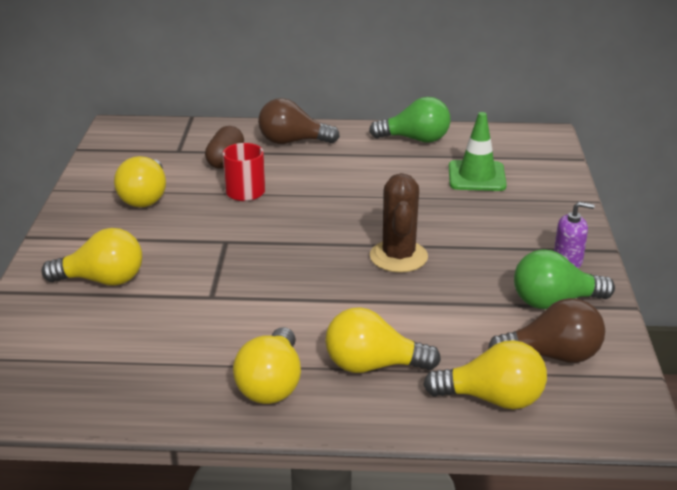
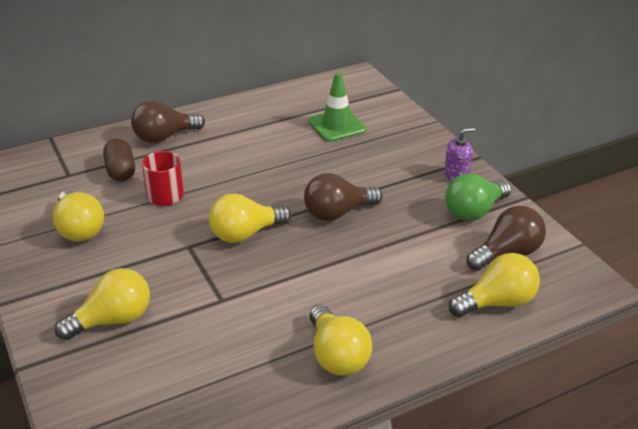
camera: 30 degrees left, 5 degrees up
yellow light bulb [325,307,441,373] -> yellow light bulb moved to [209,194,292,243]
green light bulb [369,97,451,143] -> none
brown cactus [370,173,428,273] -> brown light bulb [304,173,383,221]

